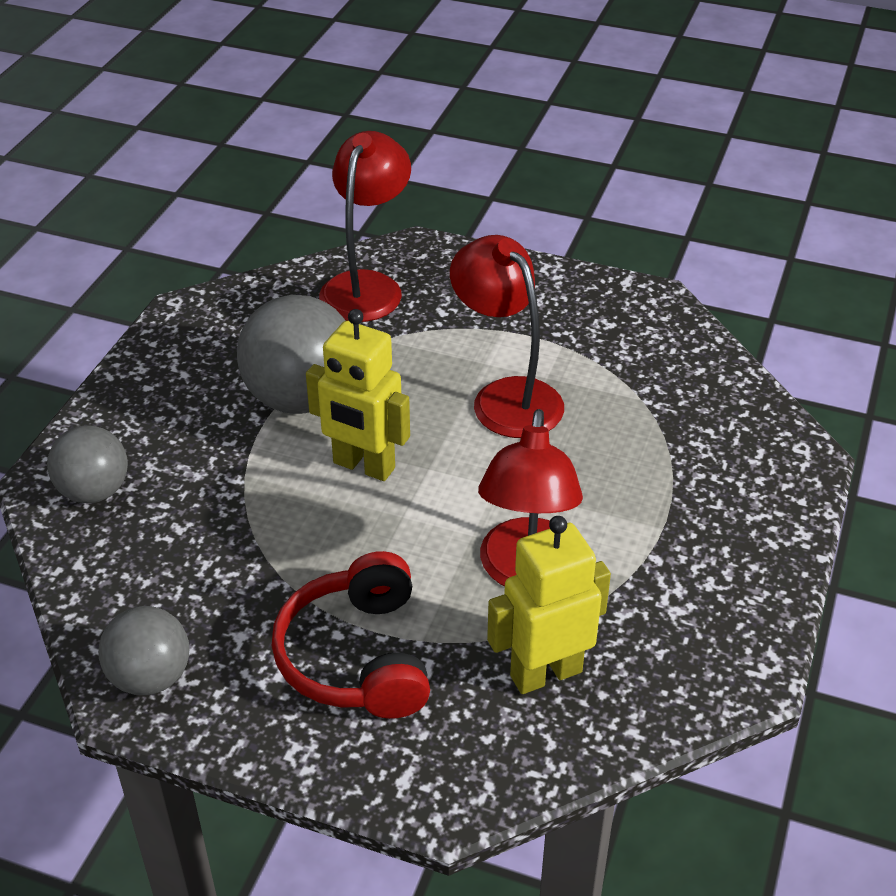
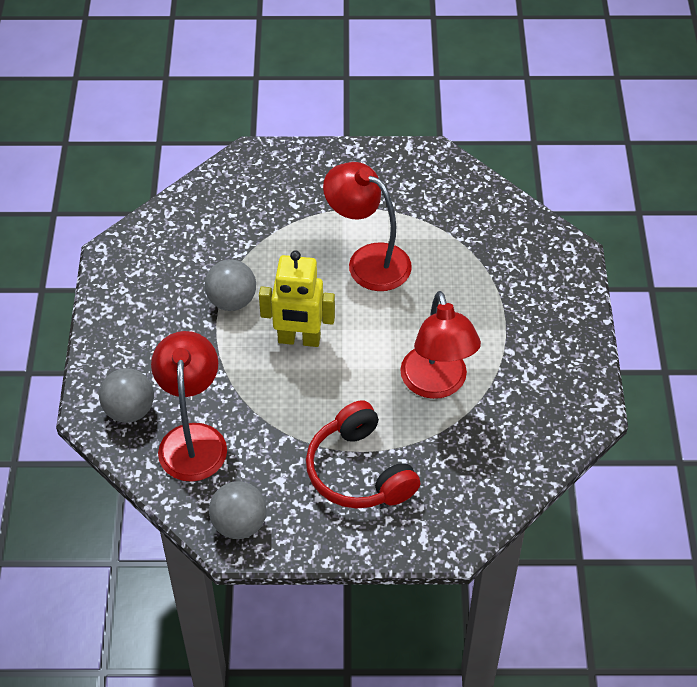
camera: 20 degrees left, 10 degrees up
grey ball [237,295,346,414] -> grey ball [205,260,256,311], size x0.62
red lamp [319,131,411,322] -> red lamp moved to [151,331,227,482]
yellow robot [487,516,611,694] -> none

